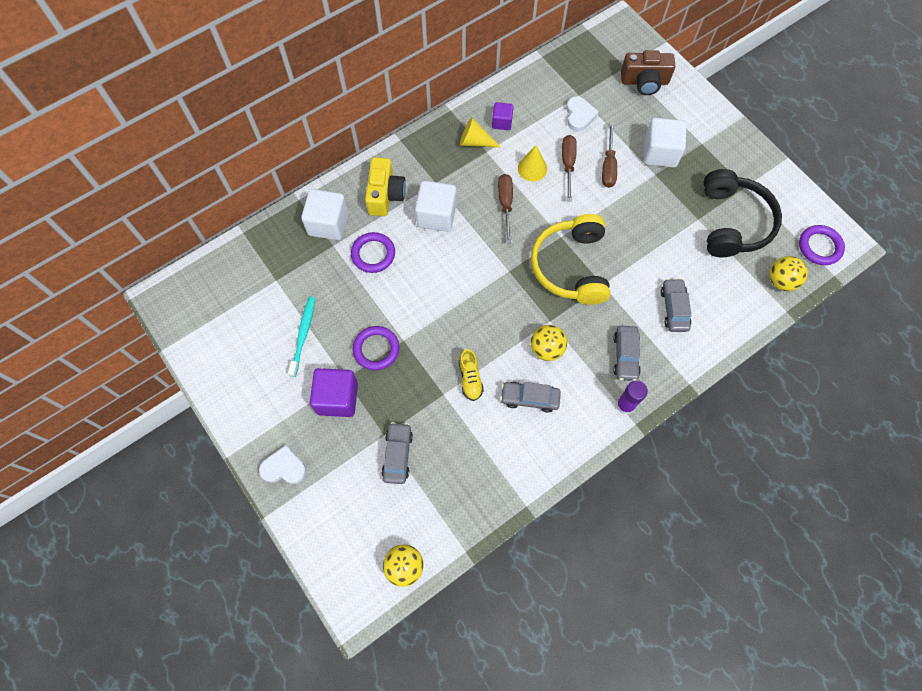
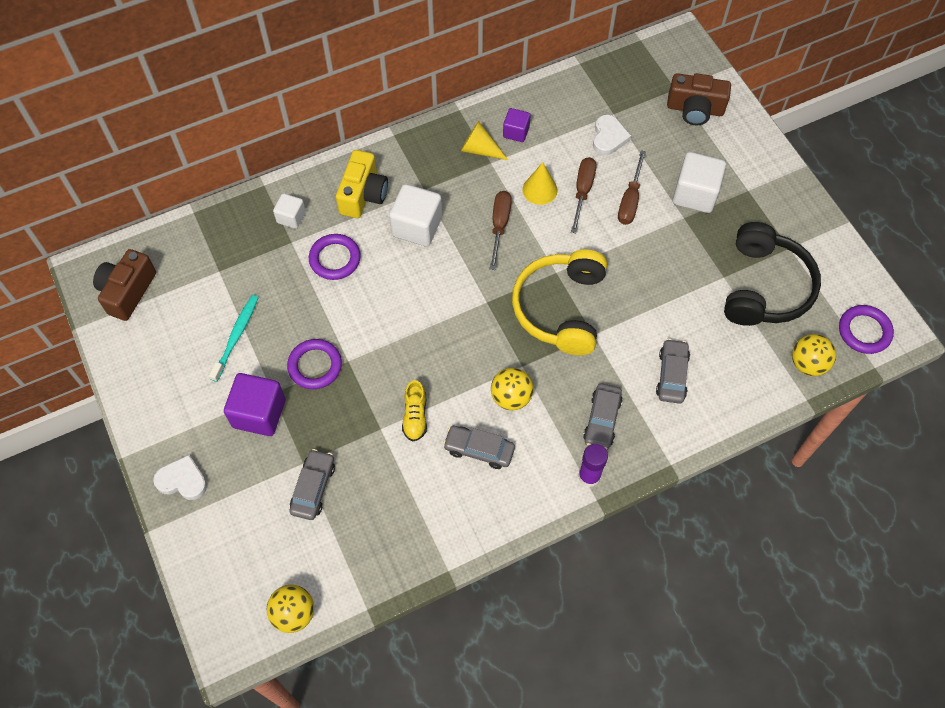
camera: 10 degrees right, 5 degrees down
white cube [301,189,348,240] -> white cube [273,193,306,229], size x0.57
none -> brown camera [93,249,156,321]

